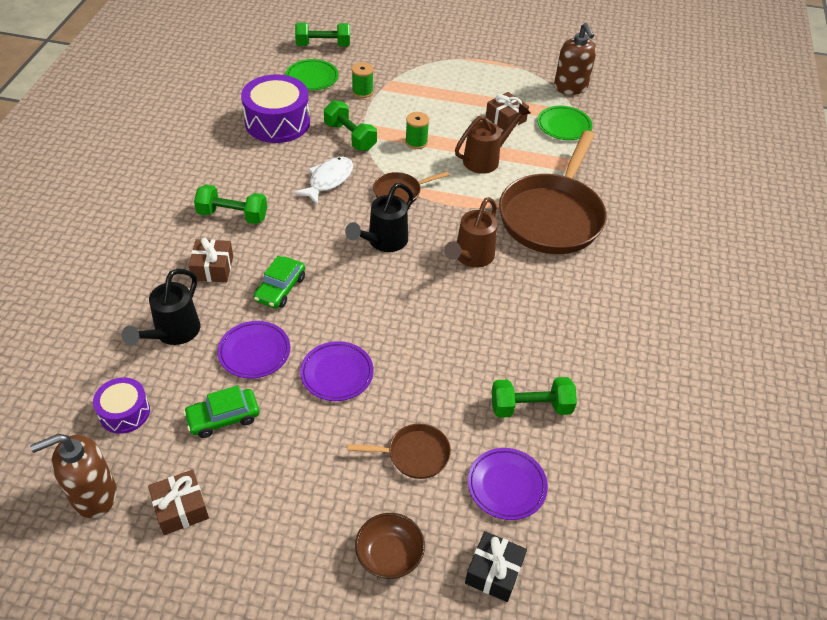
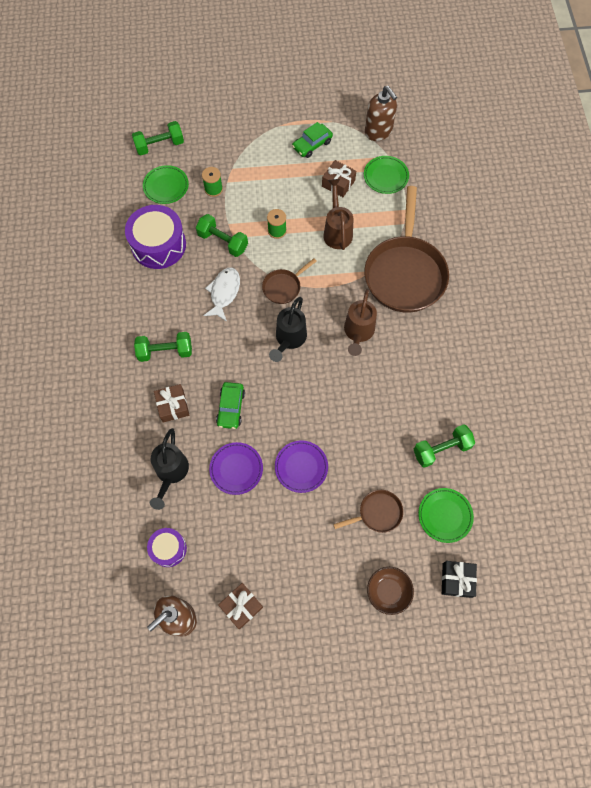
camera: 15 degrees left, 20 degrees up
green car [183,385,259,438] -> green car moved to [292,122,333,158]
brown watering can [455,104,531,174] -> brown watering can turned 45 degrees counterclockwise [323,179,353,250]
purple plate [468,448,548,520] -> green plate [418,488,474,543]

